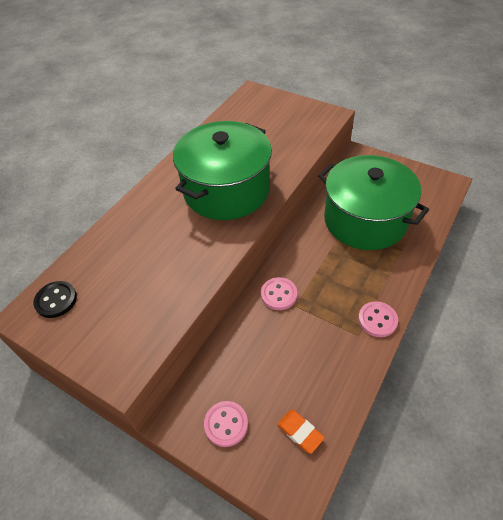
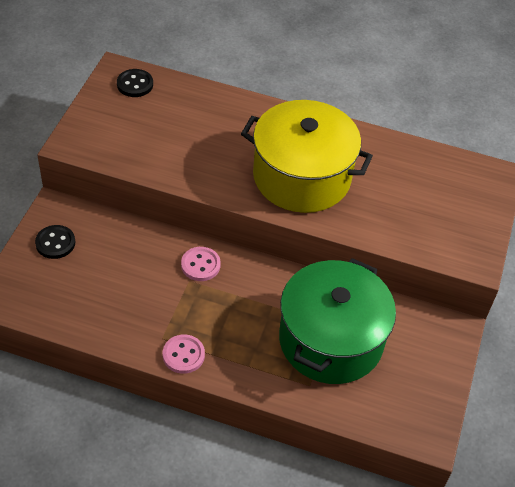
camera: 70 degrees right, 0 degrees up
green pot [173,121,272,220] -> yellow pot [241,100,373,213]
pink button [204,401,248,447] -> black button [35,225,75,259]
orange eraser [277,410,325,454] -> none

